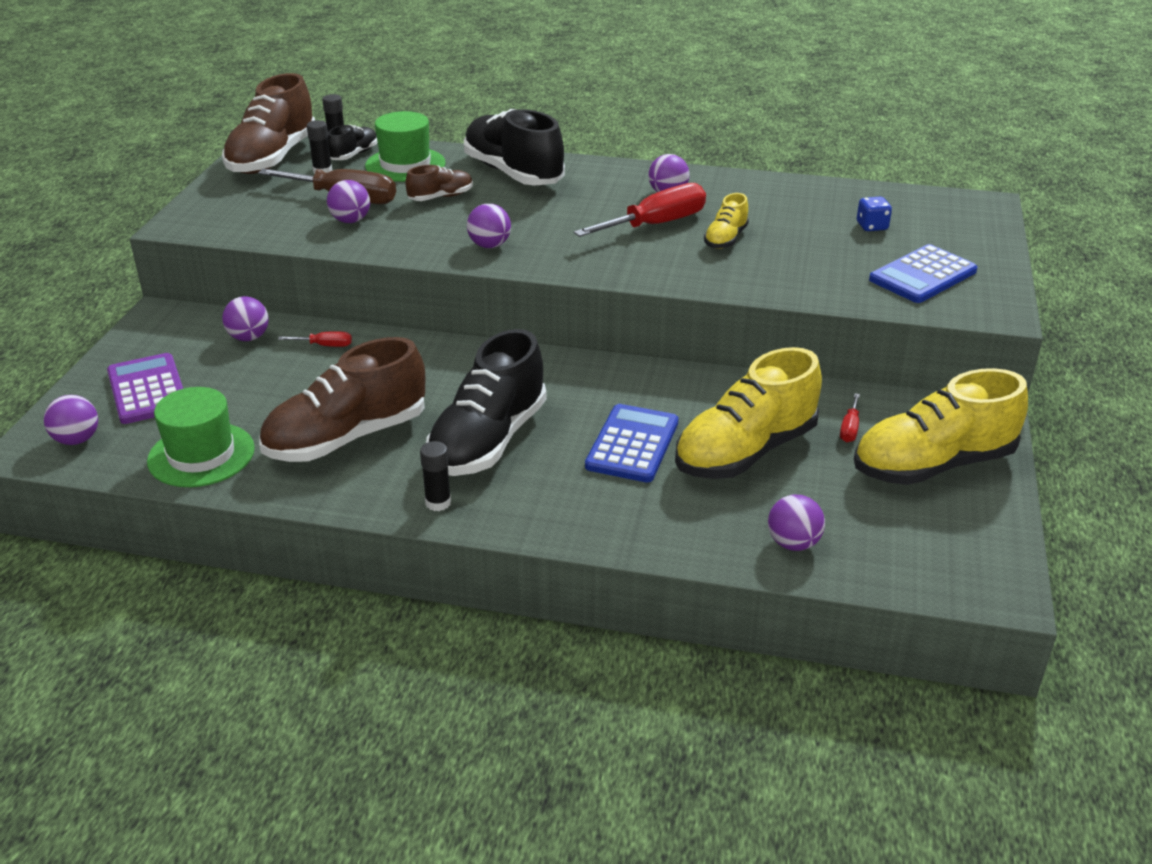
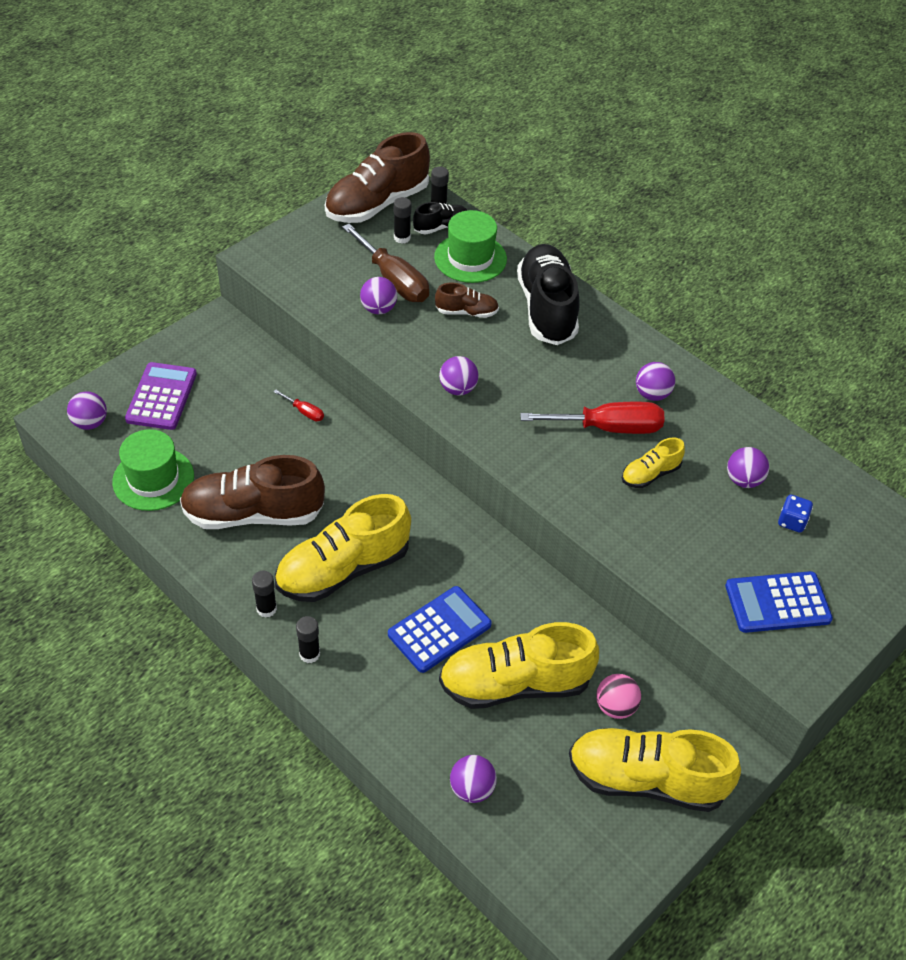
camera: 30 degrees right, 15 degrees up
purple ball [222,296,269,341] -> purple ball moved to [727,447,769,488]
black shoe [426,329,547,476] -> yellow shoe [275,494,411,602]
red screwdriver [840,393,860,442] -> pink ball [596,674,641,719]
none -> black glue stick [296,616,320,663]

